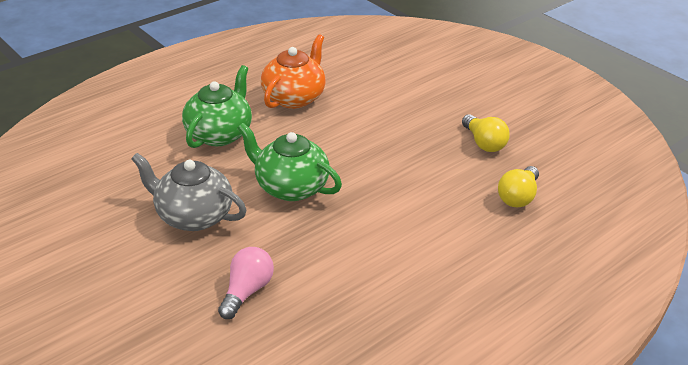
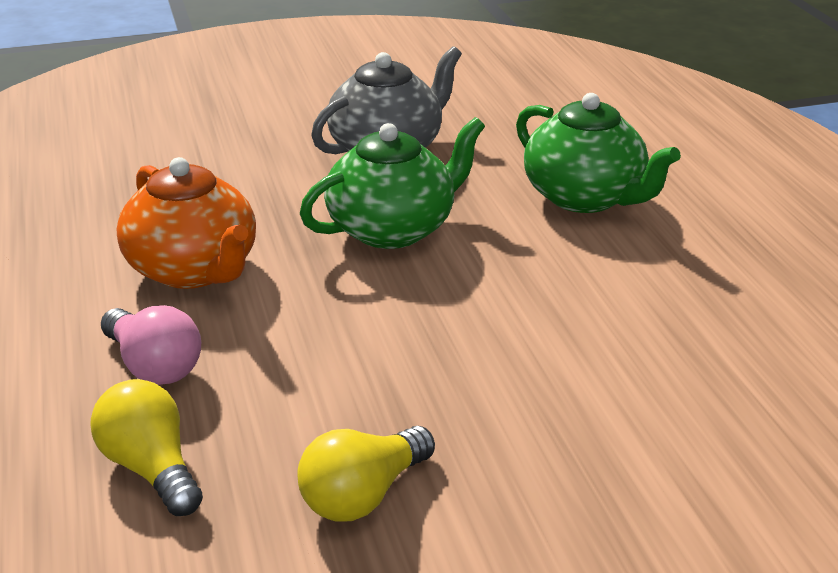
camera: 115 degrees right, 5 degrees down
pink light bulb [218,247,274,319] -> pink light bulb moved to [101,305,201,385]
orange teapot [261,34,326,109] -> orange teapot moved to [117,157,256,289]
yellow light bulb [462,114,510,152] -> yellow light bulb turned 45 degrees counterclockwise [297,426,435,522]

